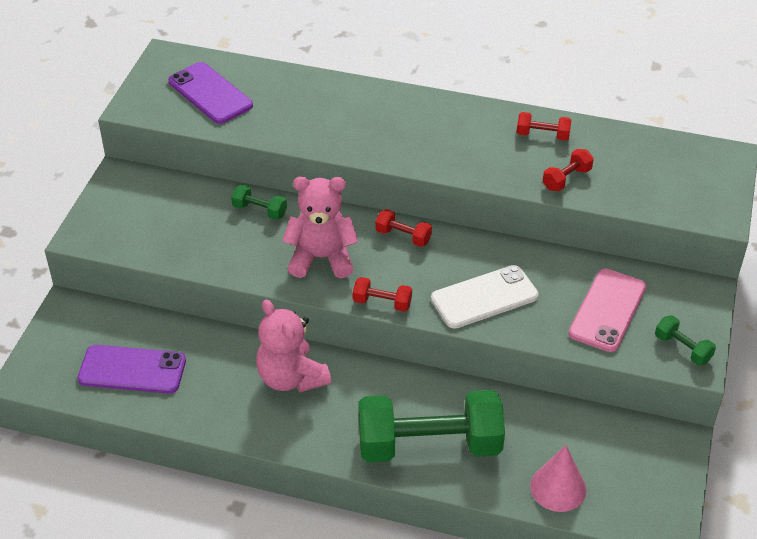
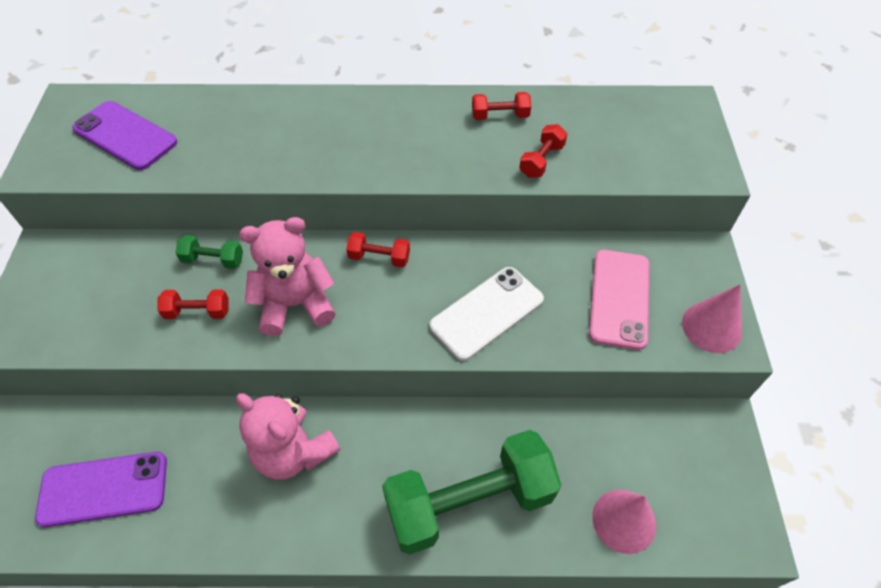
camera: 15 degrees left, 10 degrees up
red dumbbell [353,277,412,312] -> red dumbbell moved to [157,289,229,319]
green dumbbell [655,315,716,366] -> pink cone [682,284,742,353]

